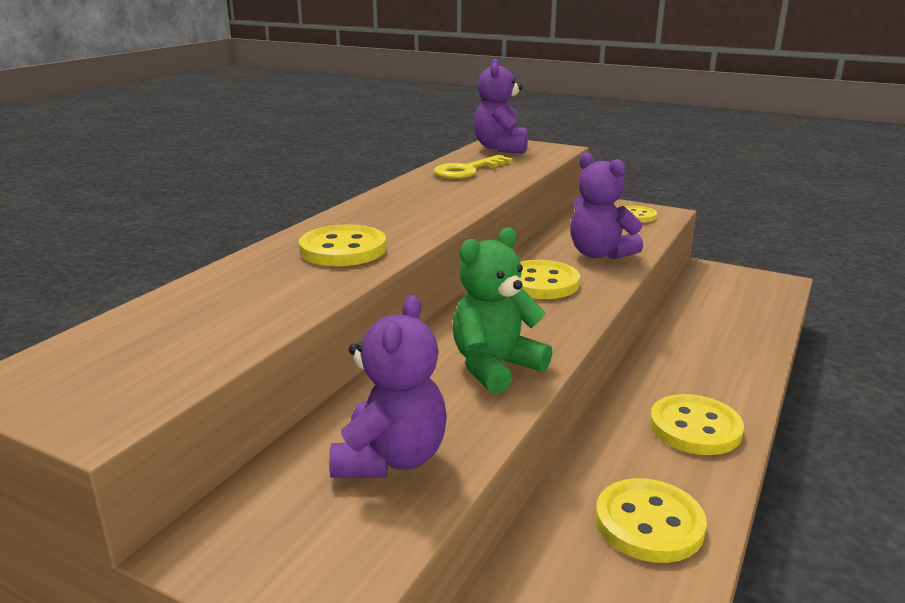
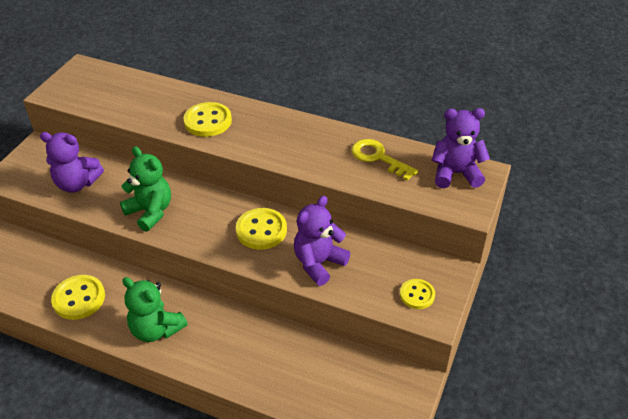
camera: 85 degrees right, 20 degrees up
yellow button [650,394,744,455] -> green teddy bear [122,277,188,342]

